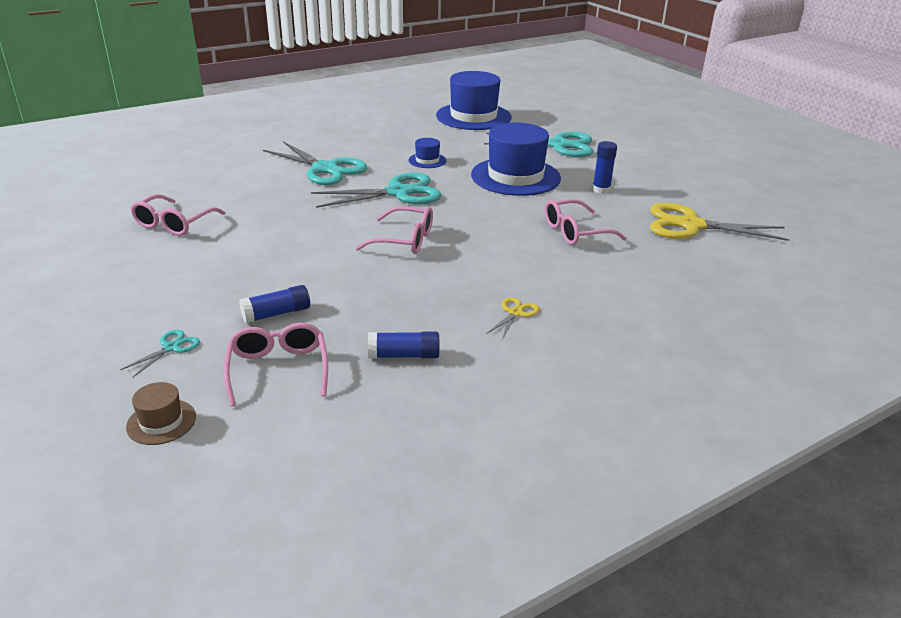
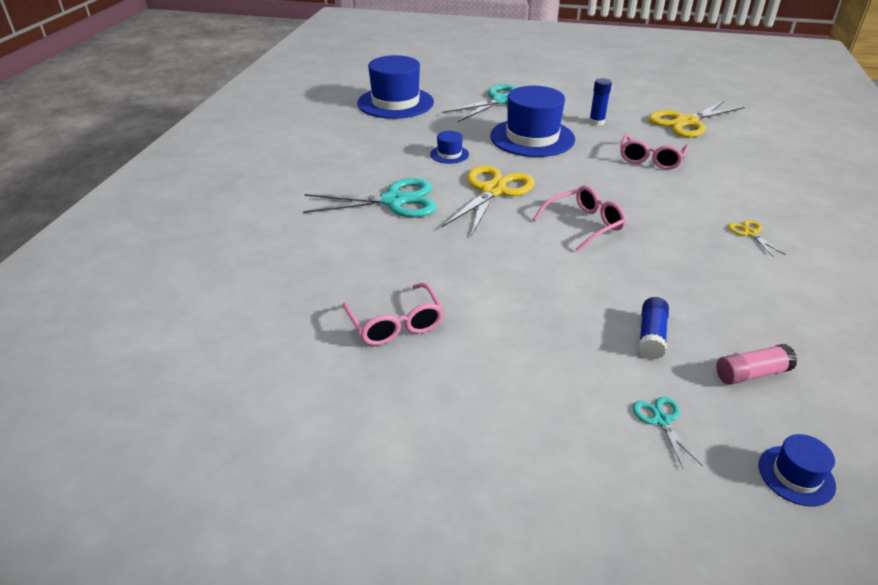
camera: 45 degrees left, 5 degrees up
brown hat [126,382,196,445] -> blue hat [759,434,836,506]
pink glasses [224,323,328,406] -> pink glue stick [716,344,797,385]
turquoise scissors [311,172,442,208] -> yellow scissors [442,165,535,236]
blue glue stick [368,331,439,359] -> none

